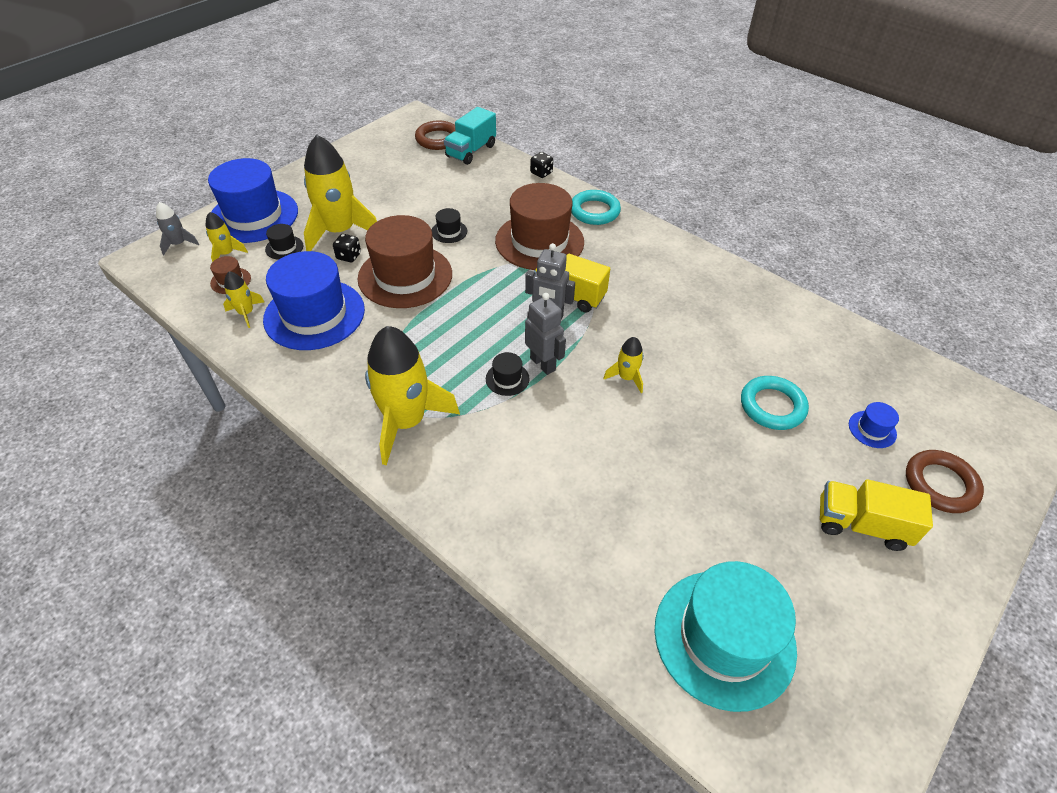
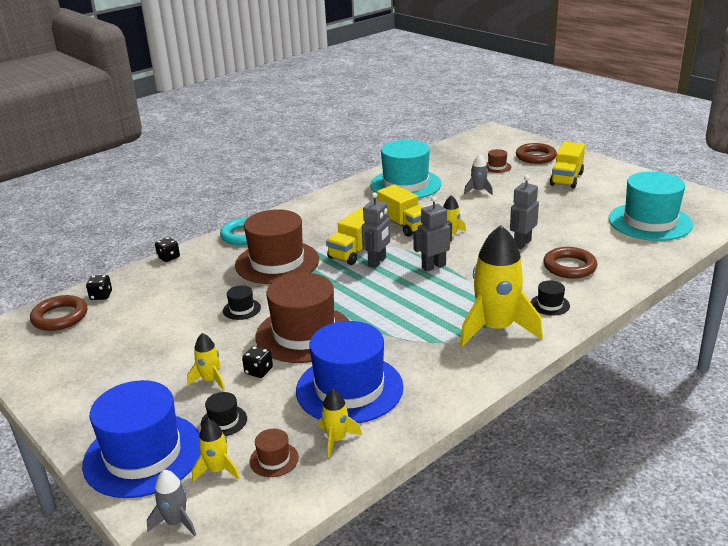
camera: 80 degrees left, 20 degrees down
yellow rocket [304,135,377,251] -> yellow rocket [187,333,225,391], size x0.46
turquoise truck [444,107,496,165] -> black dice [86,275,112,300]
black hat [486,352,530,396] -> black hat moved to [531,280,570,316]
turquoise ring [741,376,809,430] -> grey rocket [464,154,493,195]
blue hat [849,402,899,448] -> brown hat [486,149,511,173]
none -> turquoise hat [370,140,442,199]
none -> yellow truck [377,185,424,237]
none -> grey robot [510,175,539,249]
none -> brown ring [543,247,597,279]

